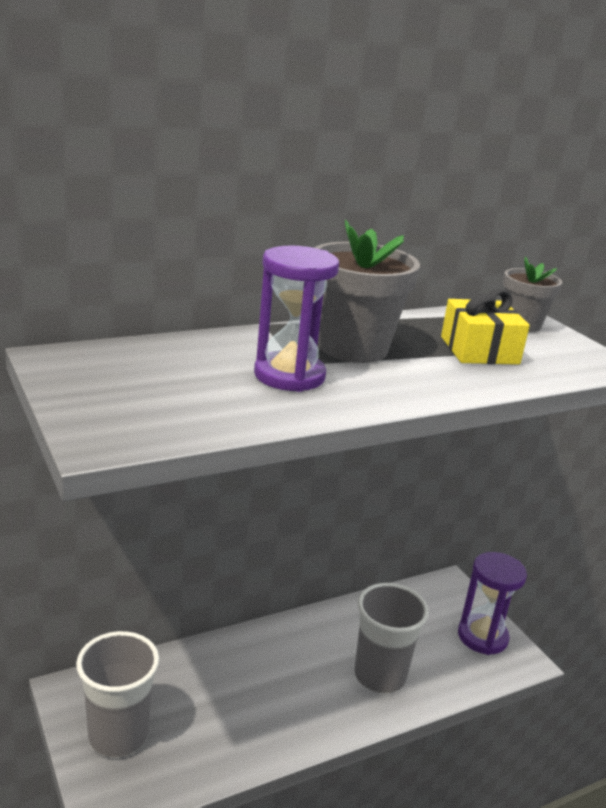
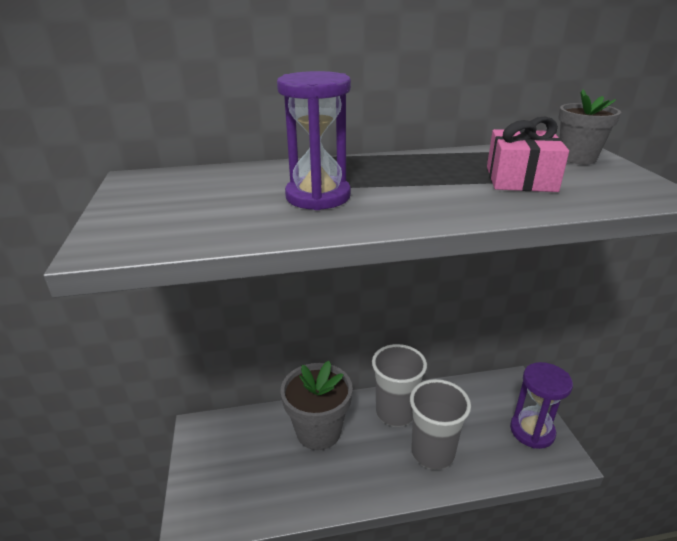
camera: 20 degrees right, 5 degrees up
grey cup [76,631,159,757] -> grey cup moved to [372,344,427,427]
grey flower pot [315,220,420,363] -> grey flower pot moved to [281,361,353,450]
yellow gift [441,289,530,365] -> pink gift [487,117,569,192]

